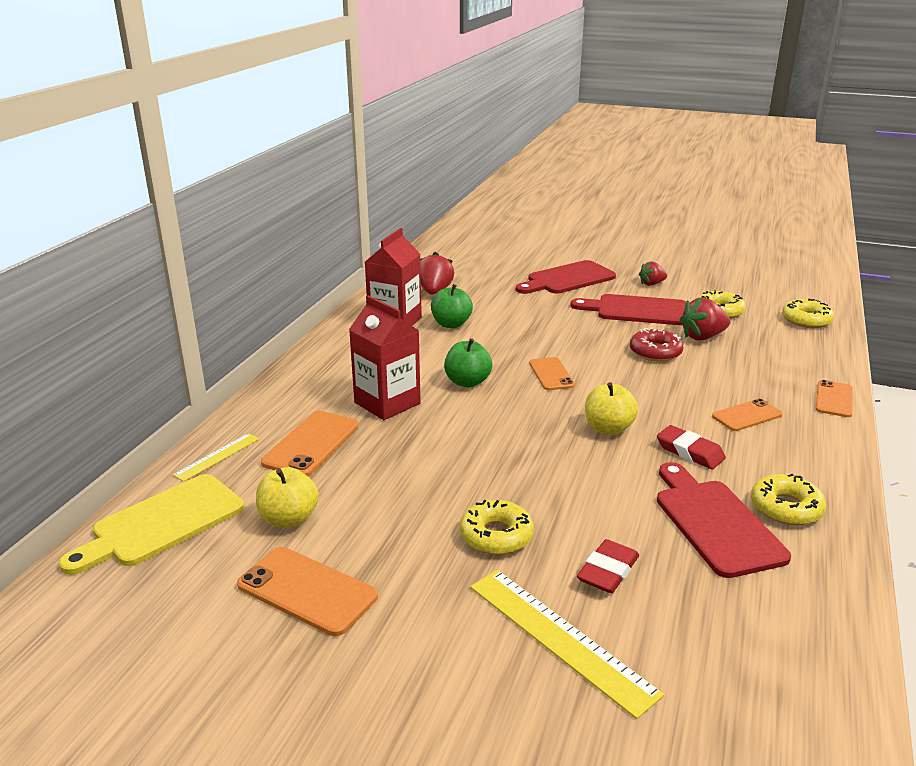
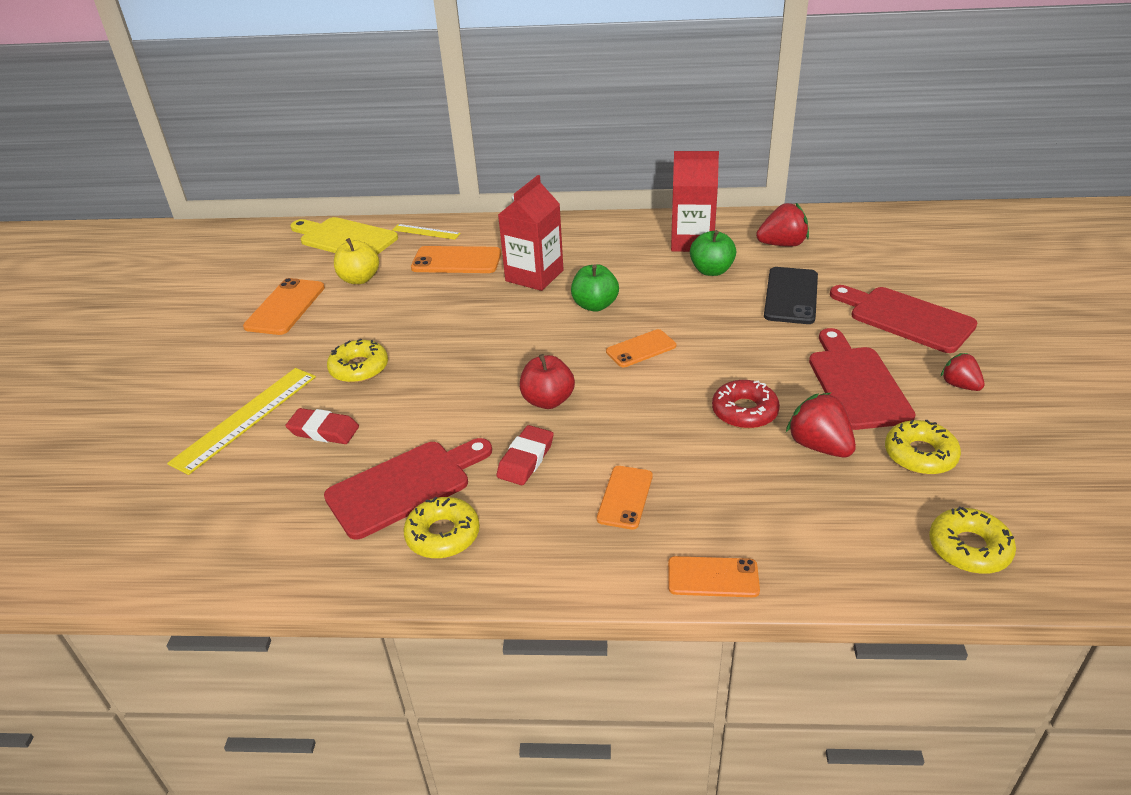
camera: 75 degrees right, 10 degrees up
yellow apple [585,382,638,435] -> red apple [520,354,575,409]
orange phone [712,399,783,431] -> orange phone turned 60 degrees clockwise [597,466,653,529]
none -> black phone [764,267,818,324]

